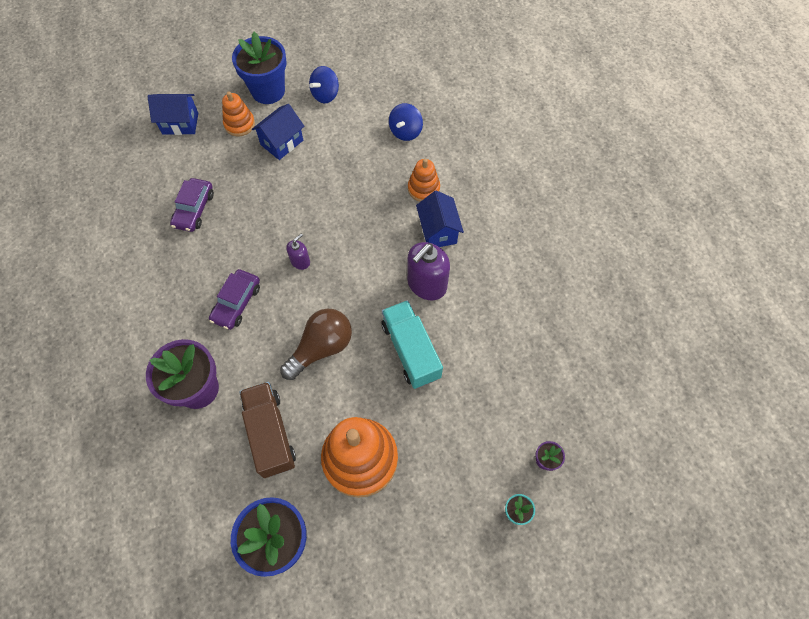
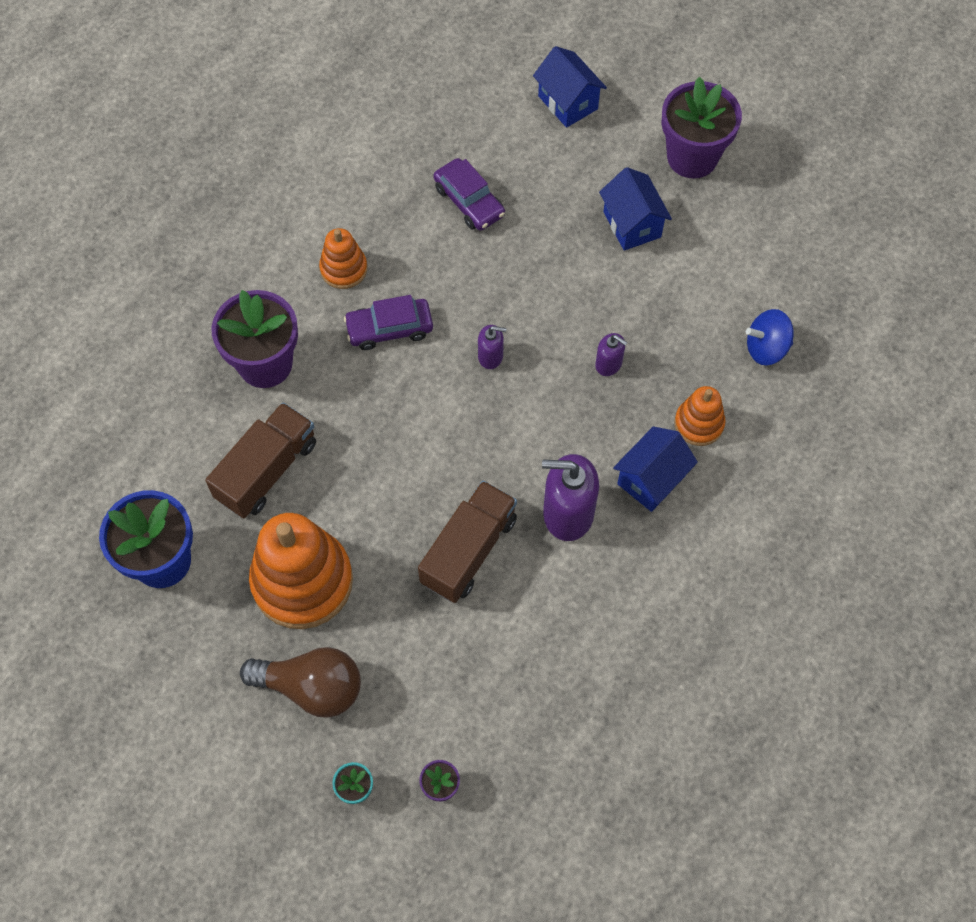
camera: 55 degrees right, 0 degrees up
purple car [170,178,214,232] -> purple car turned 105 degrees counterclockwise [433,158,505,231]
orange stacking toy [222,91,255,137] -> orange stacking toy moved to [319,228,367,289]
blue flower pot [232,32,287,104] -> purple flower pot [661,77,742,179]
blue house [252,104,305,160] -> blue house turned 60 degrees clockwise [599,167,672,251]
brown light bulb [280,308,352,380] -> brown light bulb moved to [240,647,361,718]
blue spinning top [309,66,339,103] -> none
turquoise truck [381,300,443,389] -> brown truck [418,481,517,603]
none -> purple soap dispenser [595,333,628,376]

